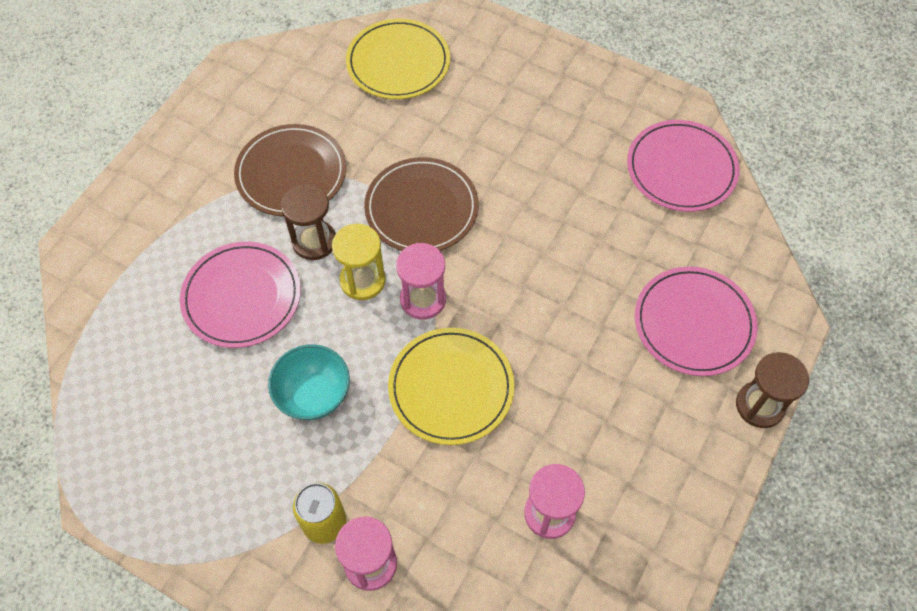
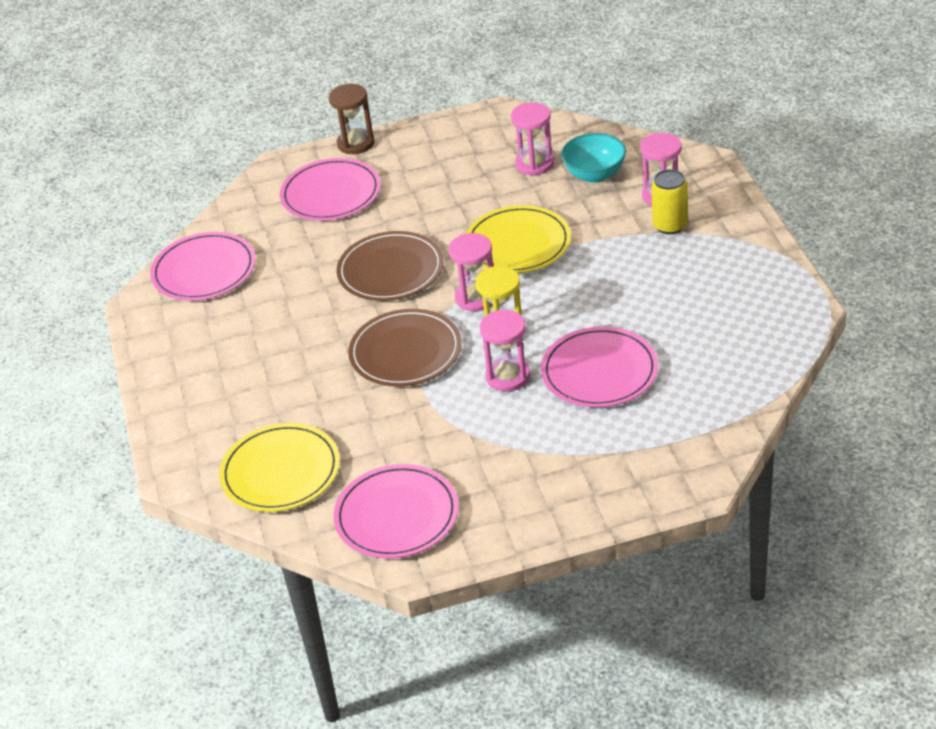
camera: 130 degrees left, 20 degrees down
brown plate [234,124,346,217] -> brown plate moved to [337,231,444,301]
turquoise bowl [268,344,350,420] -> turquoise bowl moved to [561,133,626,183]
brown hourglass [281,183,336,260] -> pink hourglass [480,309,530,392]
none -> pink plate [333,464,459,558]

